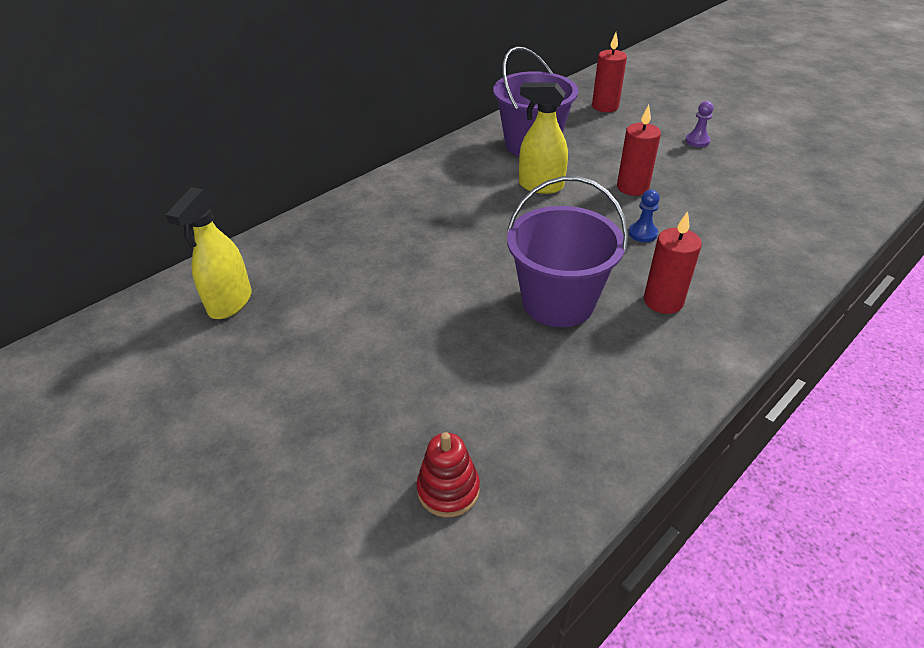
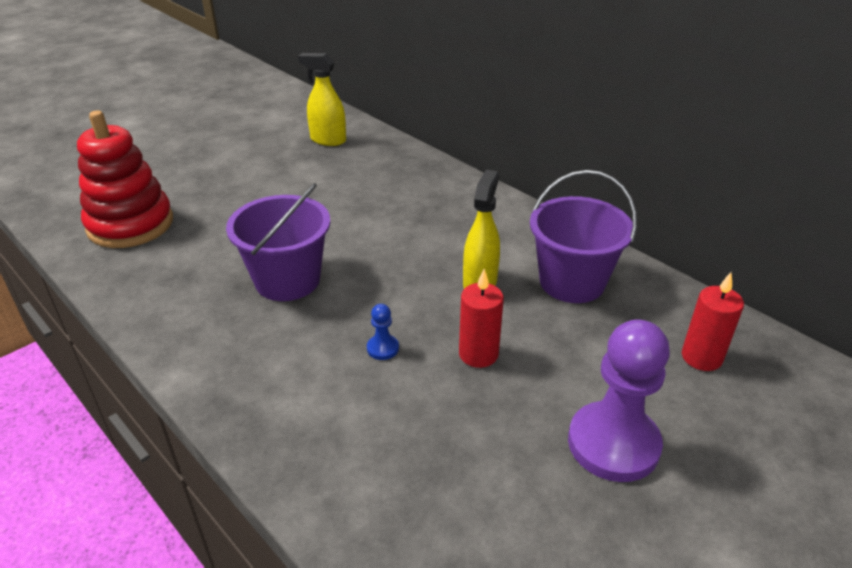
camera: 90 degrees right, 5 degrees down
red stacking toy [416,432,480,517] -> red stacking toy [77,110,173,248], size x2.15
red candle [644,211,702,314] -> none
purple pawn [685,101,714,147] -> purple pawn [568,319,670,482], size x2.45

